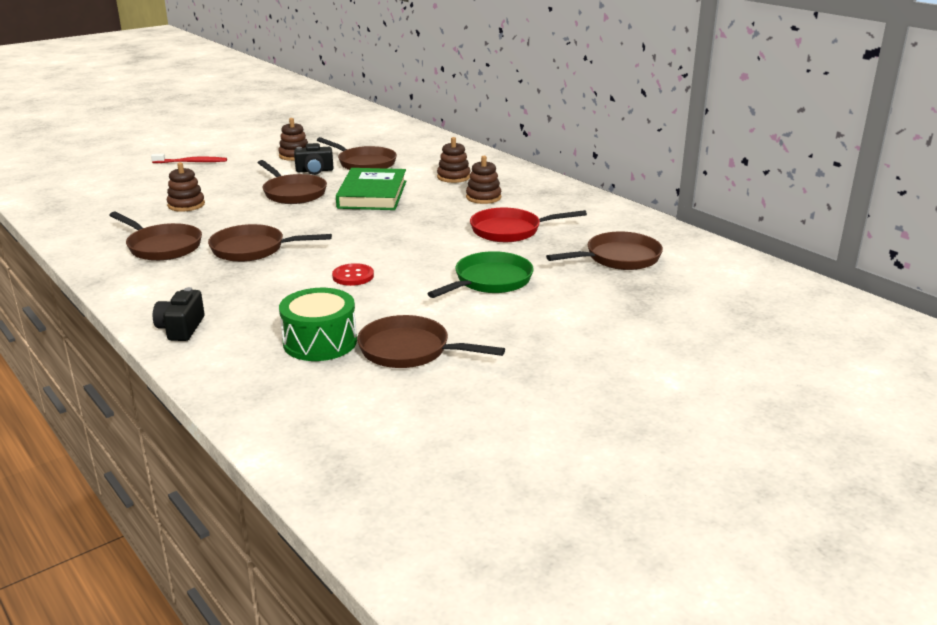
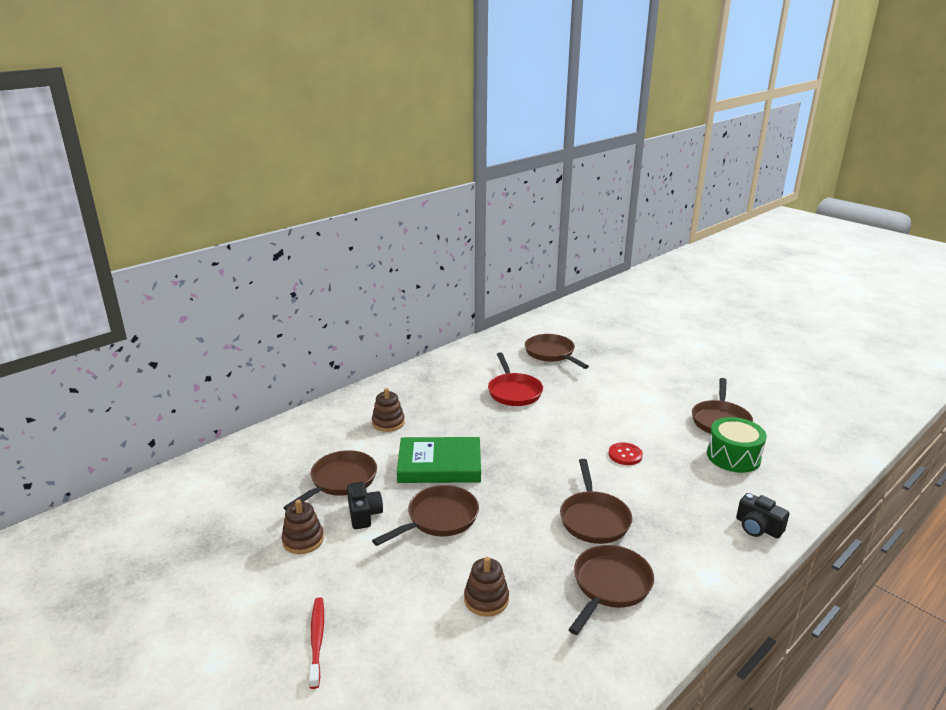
camera: 95 degrees left, 0 degrees up
black camera [153,287,204,341] -> black camera turned 45 degrees clockwise [736,493,790,538]
green pan [427,251,534,298] -> none
brown stacking toy [466,156,501,204] -> none

